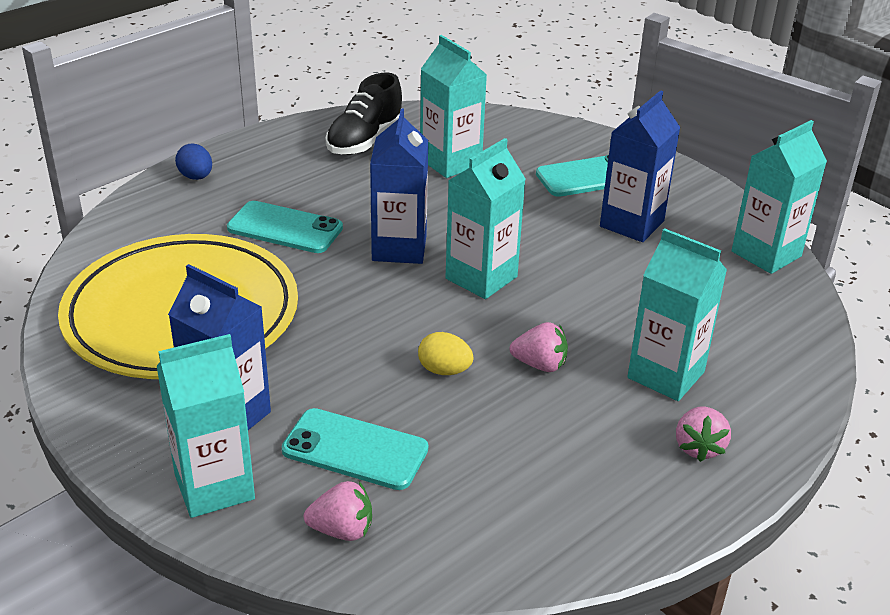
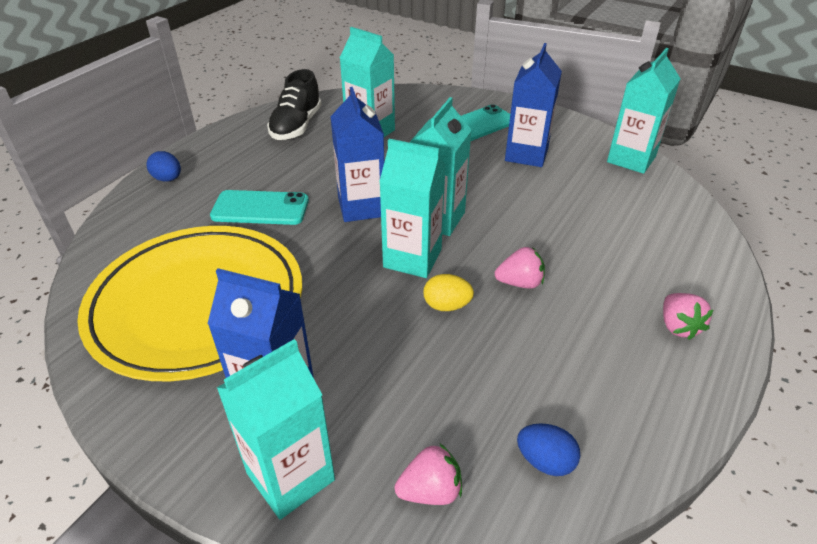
camera: 15 degrees left, 5 degrees up
turquoise phone [282,408,428,490] -> none
turquoise carton [627,228,727,401] -> turquoise carton moved to [379,139,446,278]
none -> blue egg [517,423,580,476]

